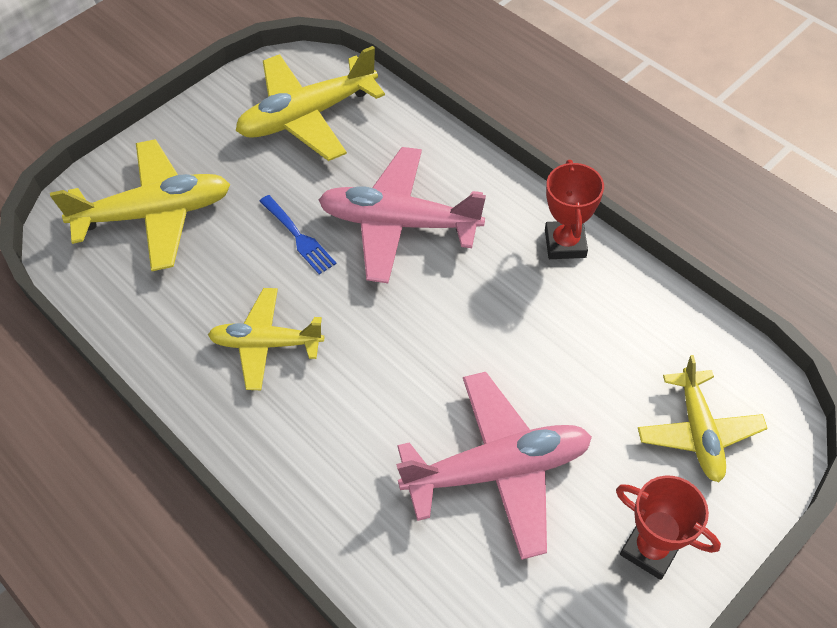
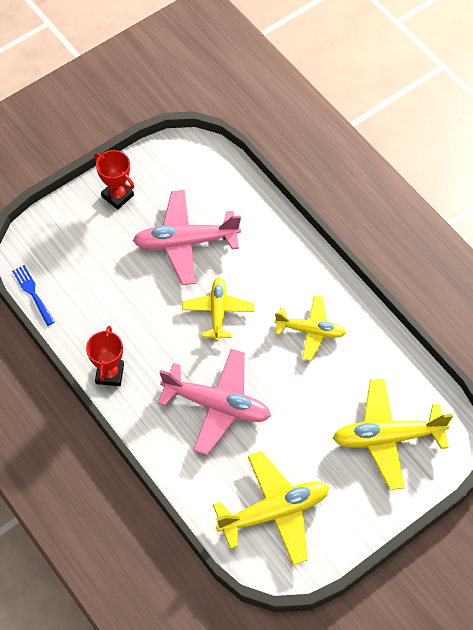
camera: 175 degrees left, 5 degrees up
blue fork [259,195,336,275] -> blue fork moved to [12,265,54,326]
yellow plane [638,355,768,482] -> yellow plane moved to [182,277,254,341]

